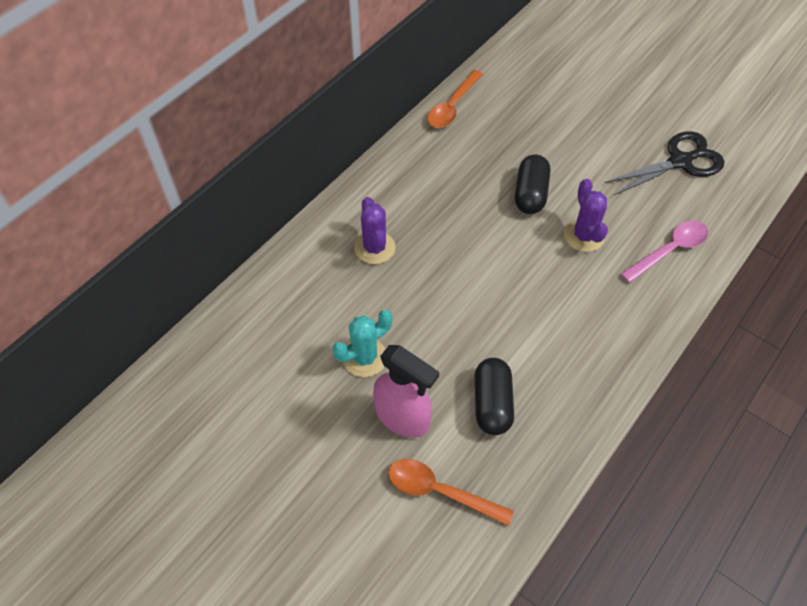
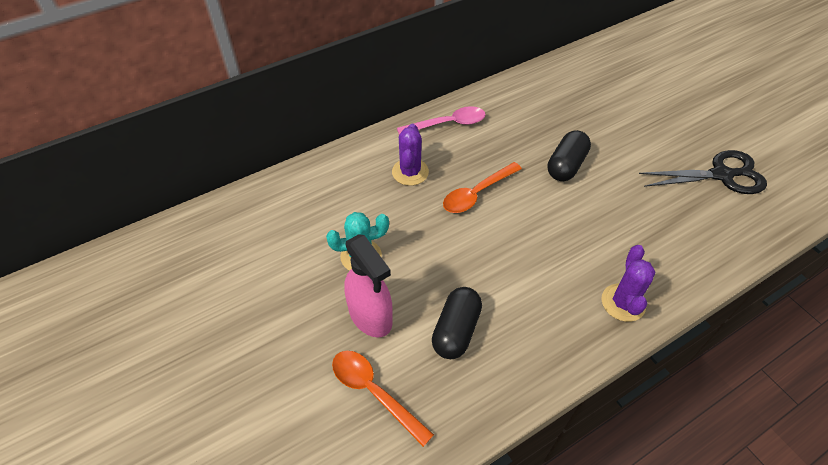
camera: 20 degrees right, 5 degrees down
orange spoon [427,70,483,128] -> orange spoon moved to [443,162,522,213]
purple cactus [564,179,608,252] -> purple cactus moved to [601,245,655,322]
pink spoon [621,221,708,283] -> pink spoon moved to [397,106,486,134]

